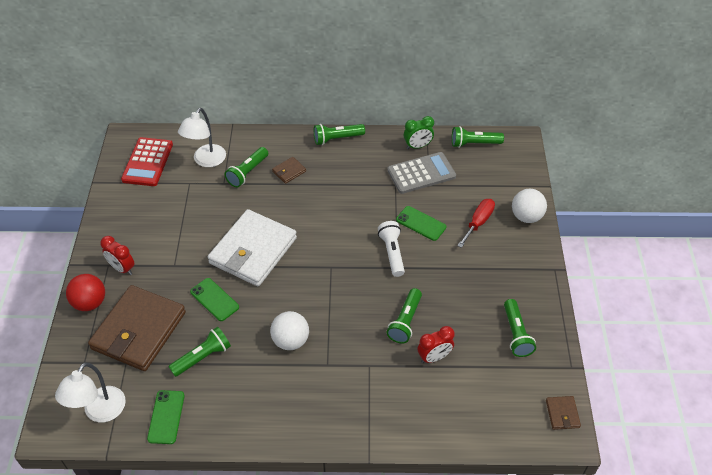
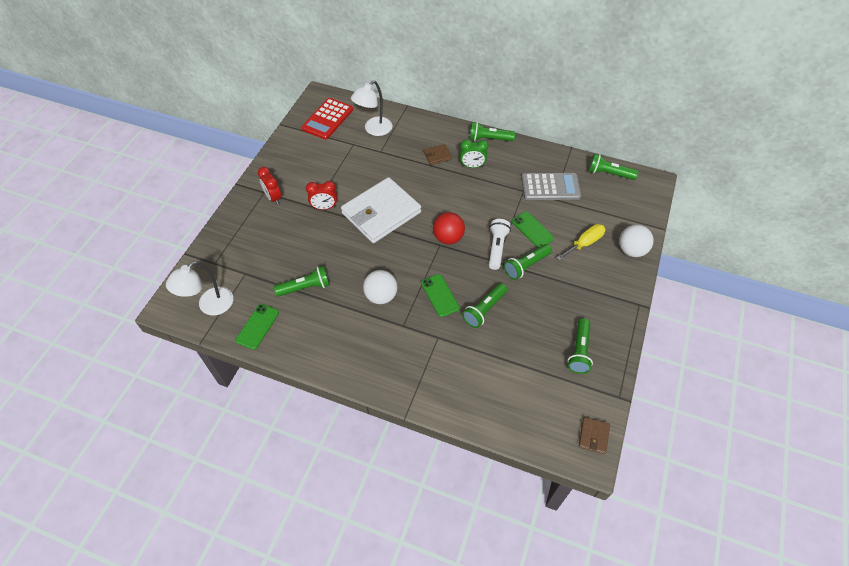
camera: 20 degrees right, 5 degrees up
red ball [66,274,105,311] -> red ball moved to [433,212,465,244]
brown wallet [88,285,186,371] -> none
green phone [190,278,239,321] -> green phone moved to [421,274,460,317]
green flashlight [224,147,268,187] -> green flashlight moved to [504,244,552,280]
green clock [404,116,434,149] -> green clock moved to [460,140,488,168]
red clock [417,326,454,363] -> red clock moved to [306,181,337,210]
red screwdriver [457,199,495,248] -> yellow screwdriver [556,224,606,261]

